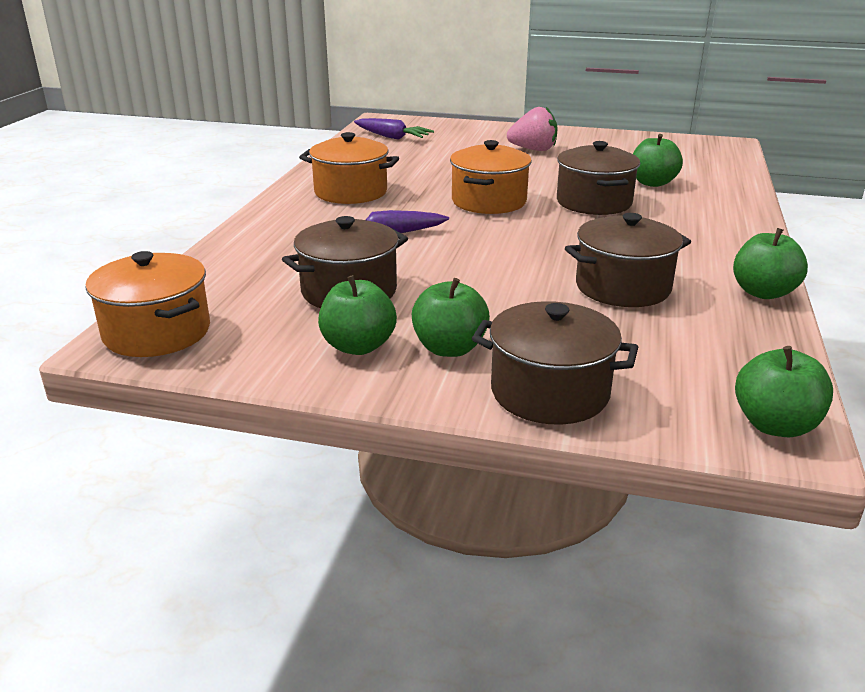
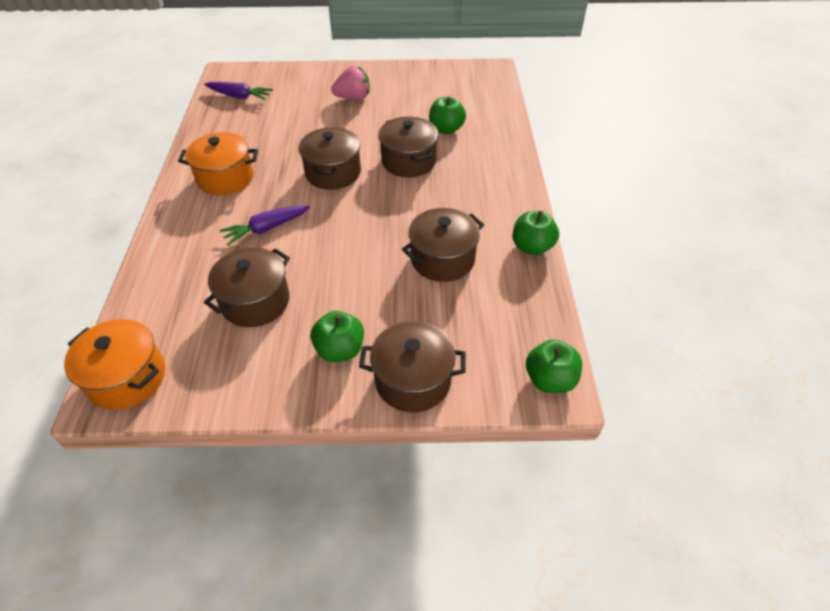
camera: 15 degrees left, 20 degrees up
green apple [318,275,397,355] -> none
orange pot [450,140,532,214] -> brown pot [299,127,361,190]

